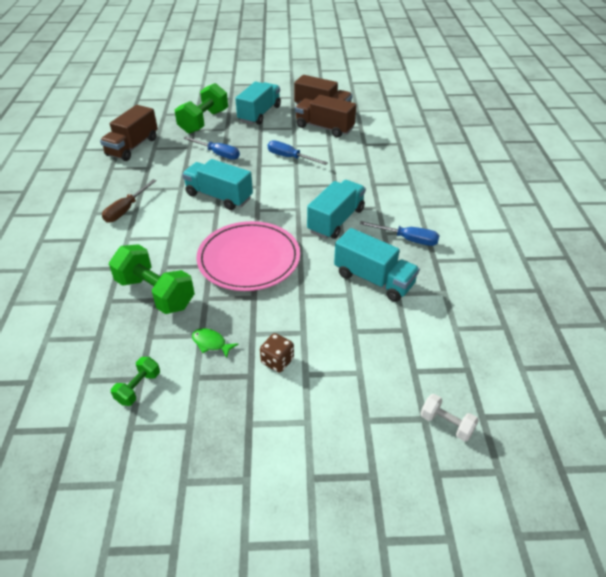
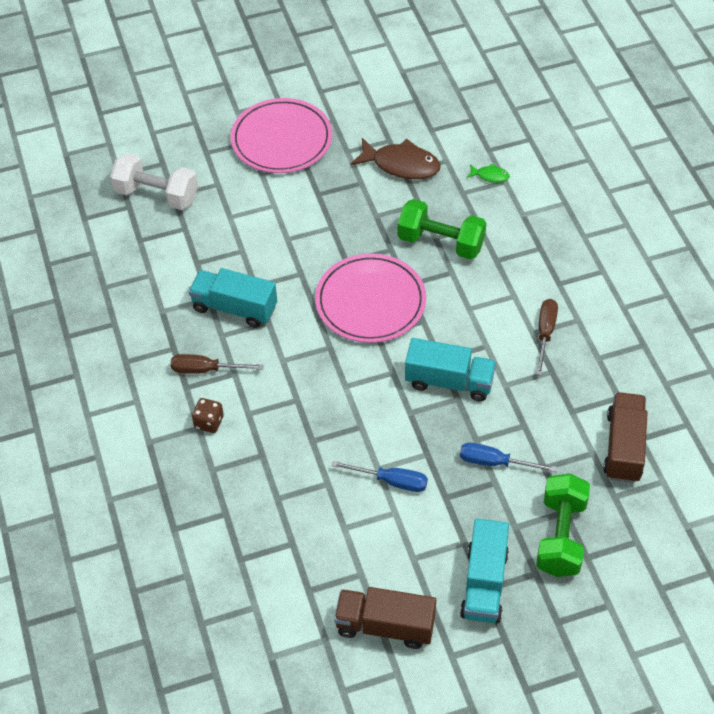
camera: 165 degrees right, 10 degrees up
green dumbbell [111,357,160,406] -> brown fish [350,138,440,179]
green fish [192,328,238,358] -> green fish moved to [467,163,510,183]
brown dice [260,333,294,373] -> brown dice moved to [192,398,224,433]
brown truck [295,95,356,138] -> none
turquoise truck [307,180,366,239] -> none
blue screwdriver [360,221,440,246] -> brown screwdriver [171,354,263,374]
white dumbbell [421,394,479,441] -> white dumbbell [110,153,198,210], size x2.01
none -> pink plate [231,98,332,173]

